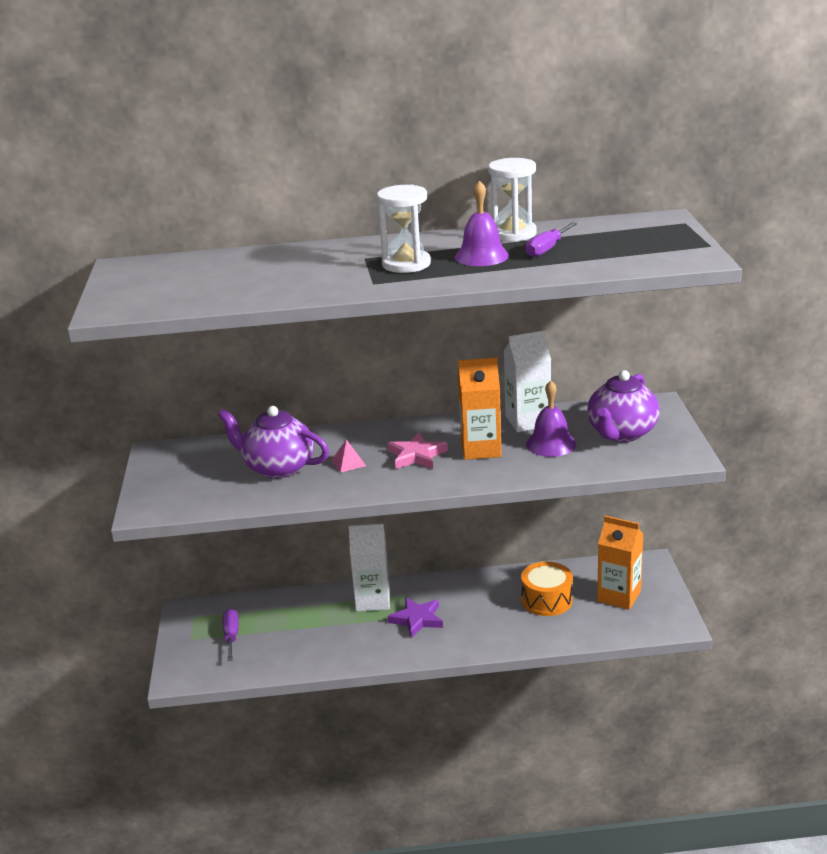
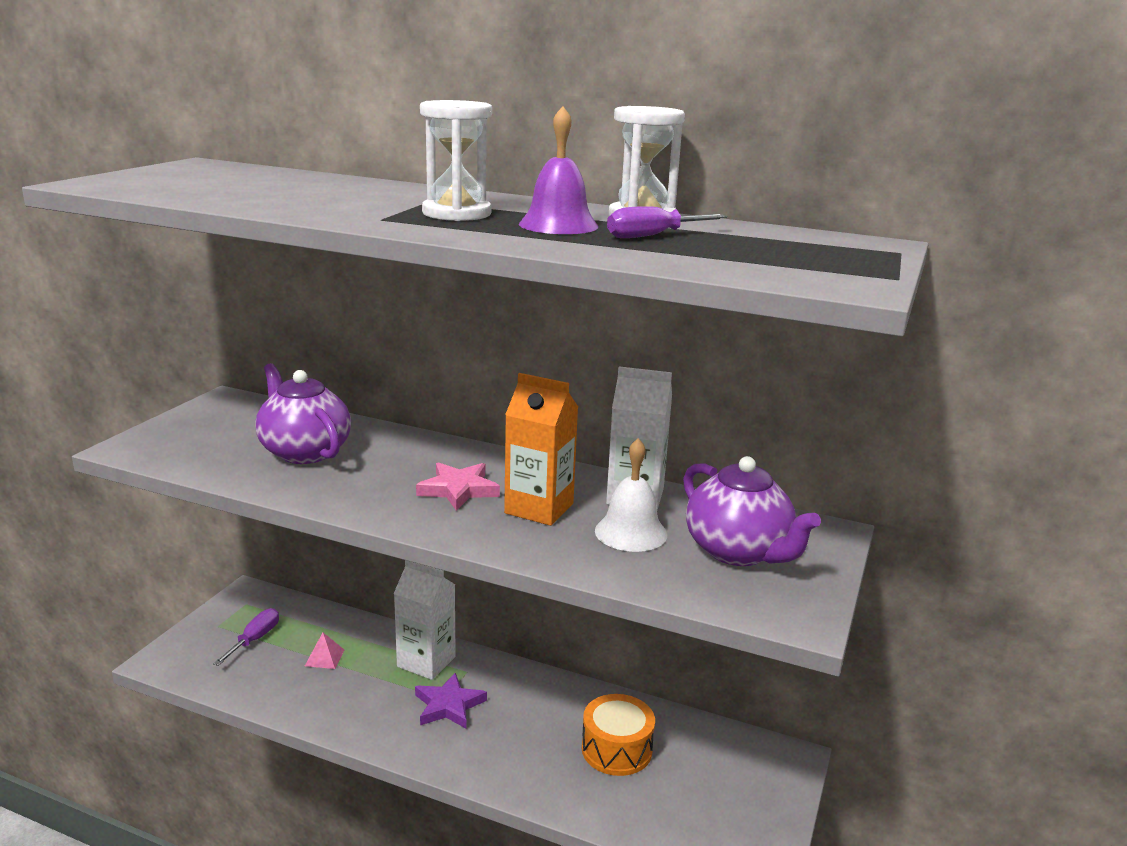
camera: 25 degrees right, 5 degrees down
pink pyramid [331,439,366,473] -> pink pyramid moved to [305,633,344,669]
purple bell [526,381,576,457] -> white bell [595,438,667,552]
purple teapot [587,370,660,442] -> purple teapot turned 90 degrees counterclockwise [683,456,821,566]
orange carton [597,516,644,610] -> none

